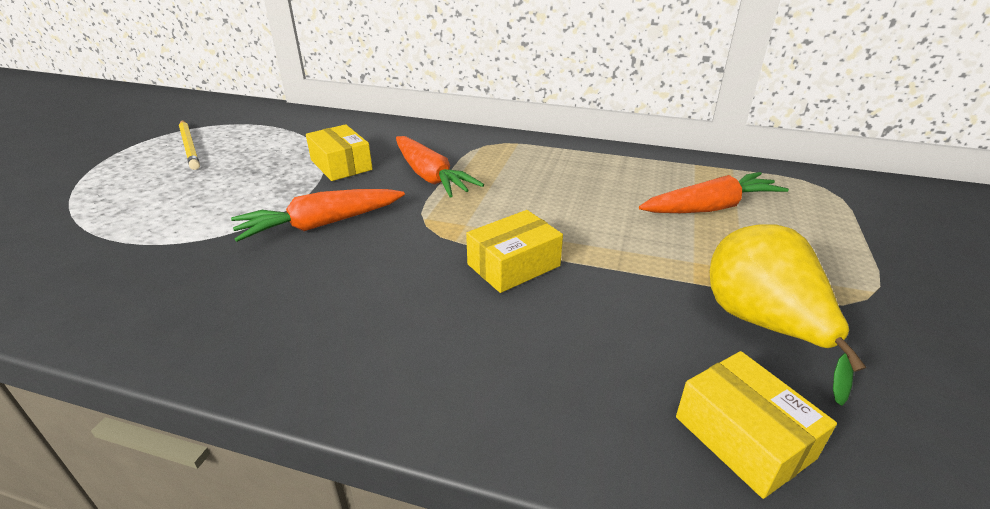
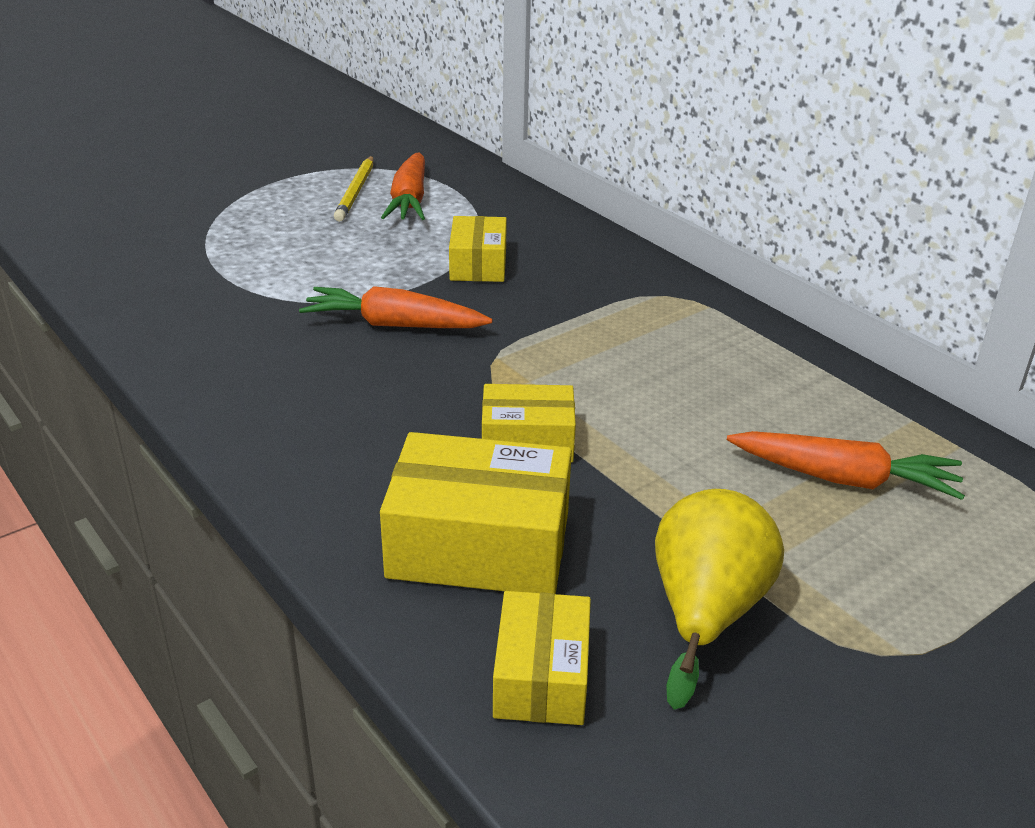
camera: 35 degrees right, 0 degrees up
orange carrot [396,136,484,198] -> orange carrot moved to [381,152,425,220]
none -> yellow box [380,432,572,594]

